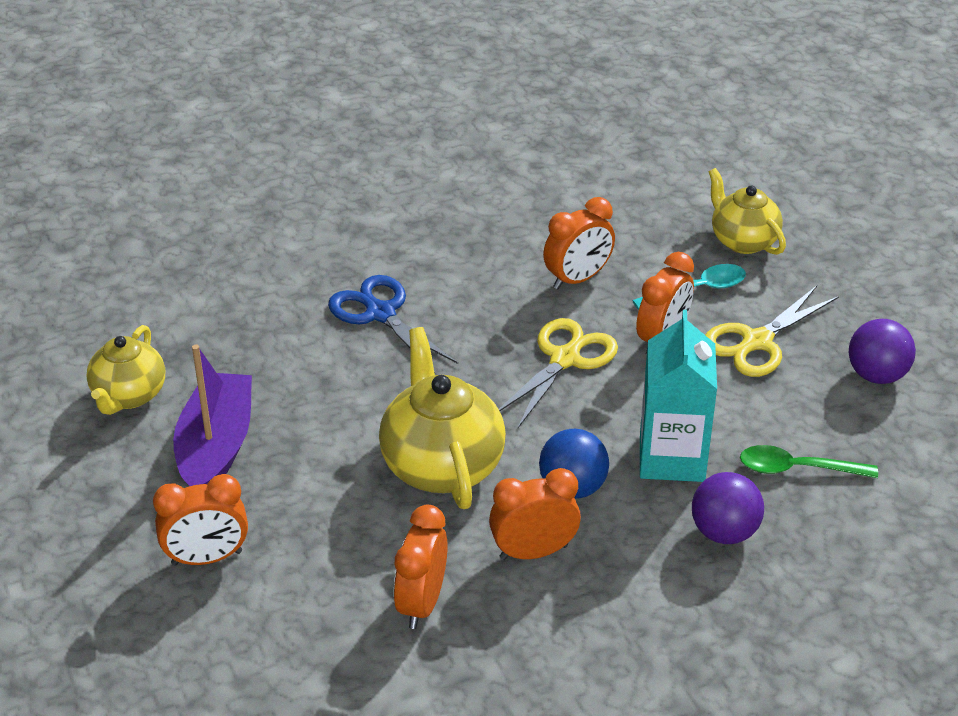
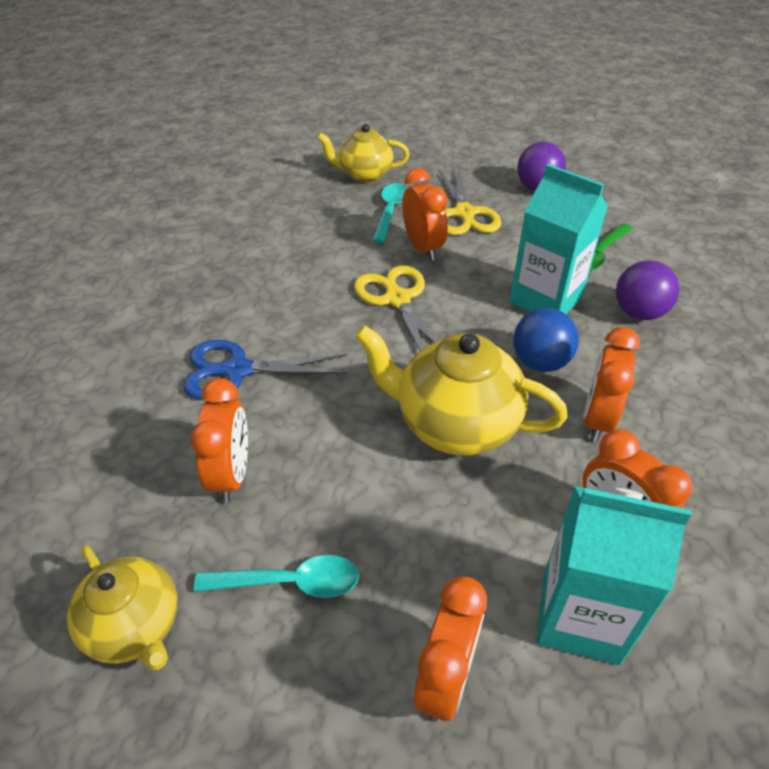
camera: 55 degrees left, 5 degrees up
purple boat [173,345,252,486] -> turquoise spoon [194,555,359,598]
orange clock [543,197,615,289] -> orange clock moved to [190,378,248,503]
none -> turquoise carton [537,486,691,665]

